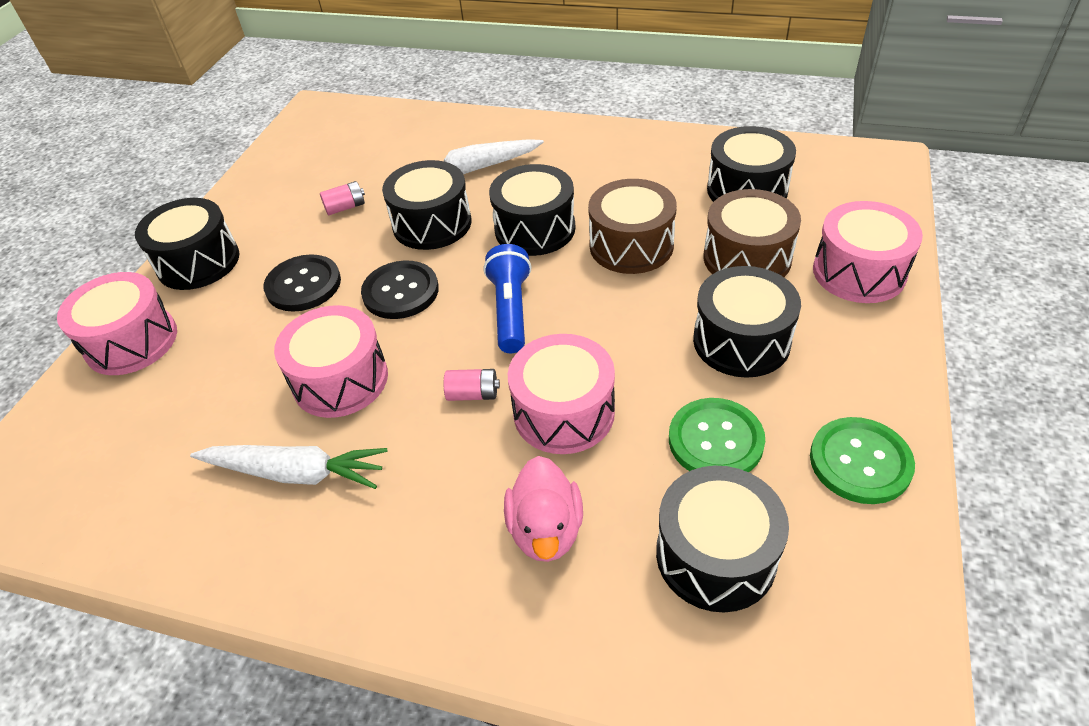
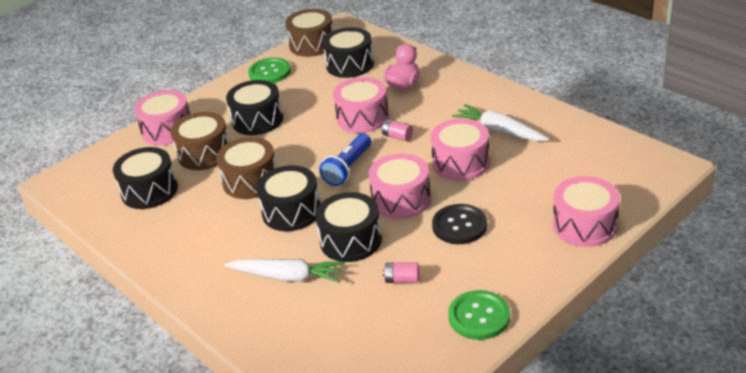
camera: 150 degrees left, 10 degrees down
black drum [135,198,239,290] -> none
black button [361,260,439,319] -> pink drum [368,154,431,219]
green button [669,398,765,472] -> green button moved to [448,290,510,340]
none -> brown drum [285,9,333,57]

